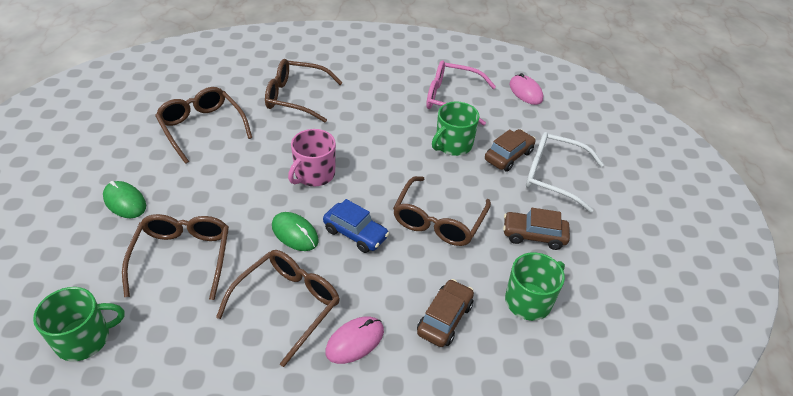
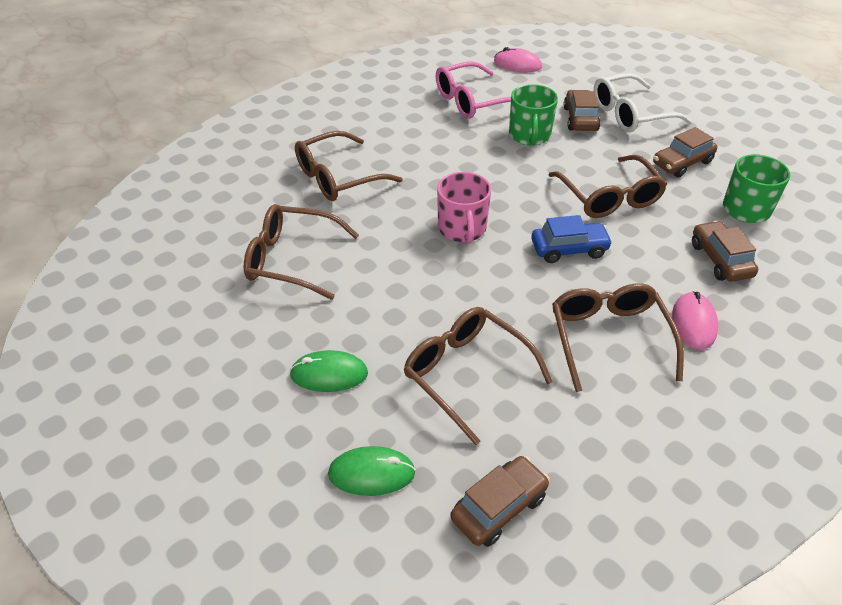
camera: 40 degrees left, 0 degrees up
green mug [33,287,125,361] -> brown car [450,456,550,547]
green mouse [272,212,319,251] -> green mouse moved to [328,446,416,496]

